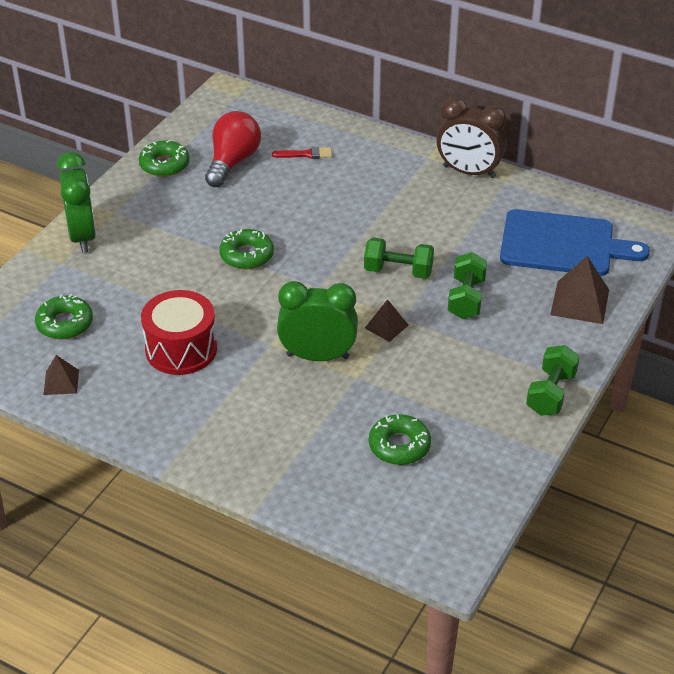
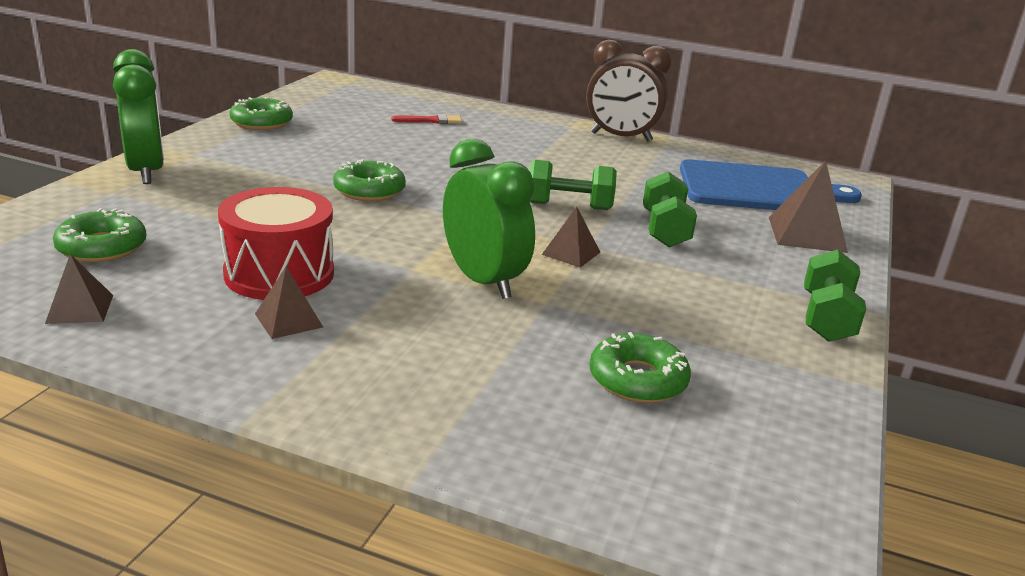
camera: 10 degrees left, 15 degrees down
red light bulb [205,111,261,187] -> none
green clock [277,281,358,361] -> green clock turned 60 degrees clockwise [443,139,535,299]
none -> brown pyramid [255,267,323,339]

